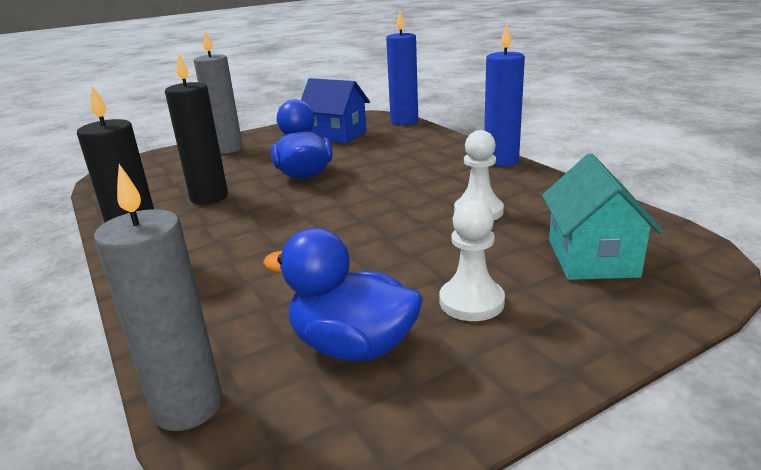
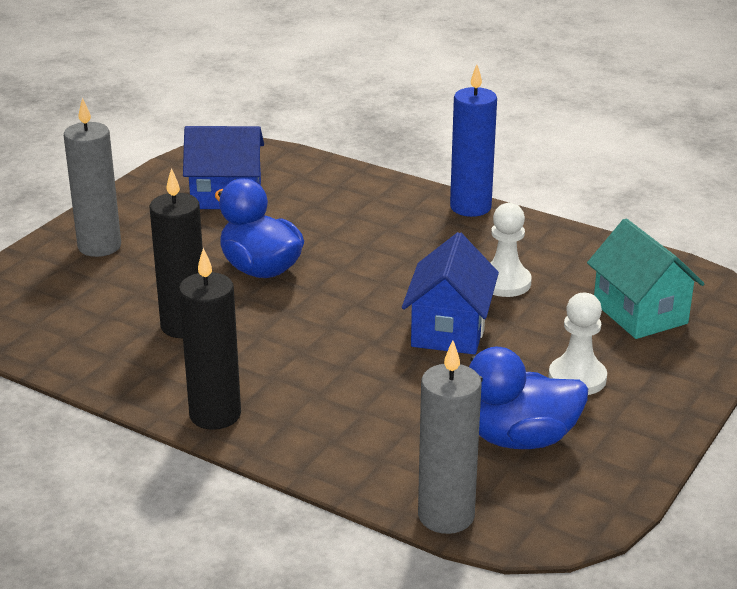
camera: 30 degrees left, 5 degrees up
blue candle [386,11,418,125] -> none
none -> blue house [402,232,499,355]

